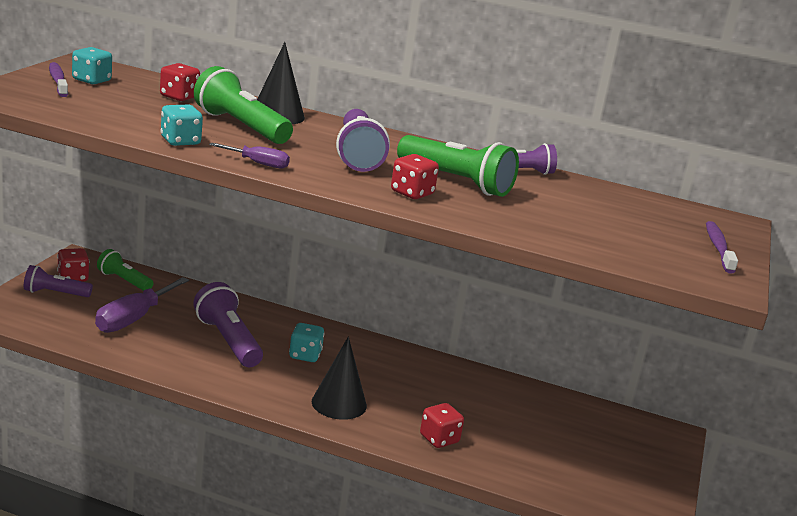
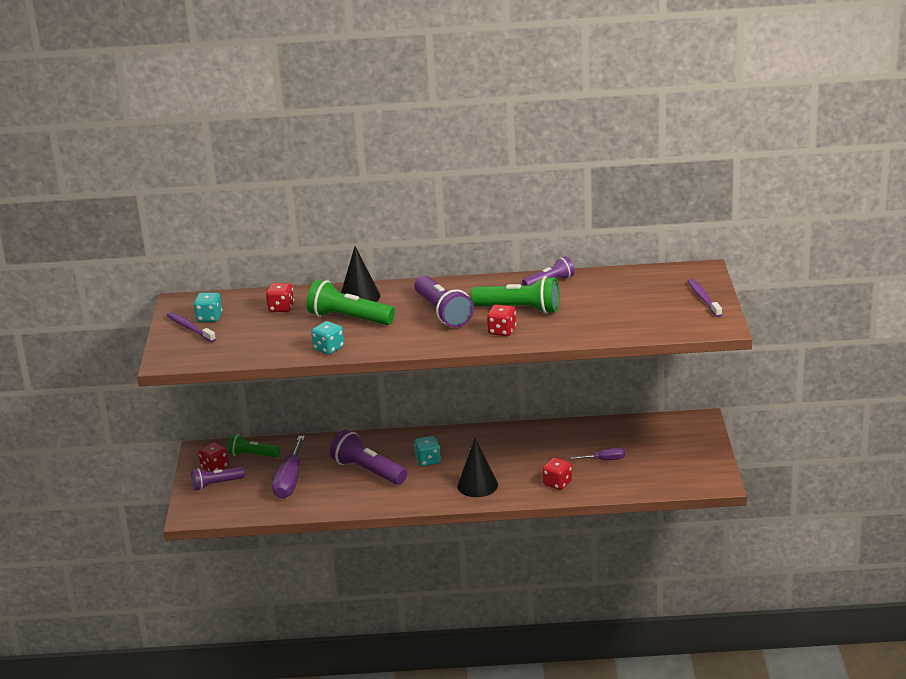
camera: 15 degrees left, 5 degrees up
purple screwdriver [209,143,290,169] -> purple screwdriver moved to [570,448,625,460]

